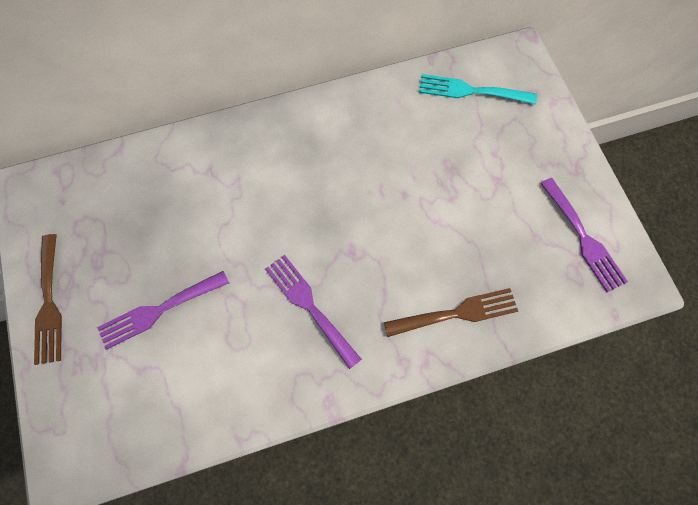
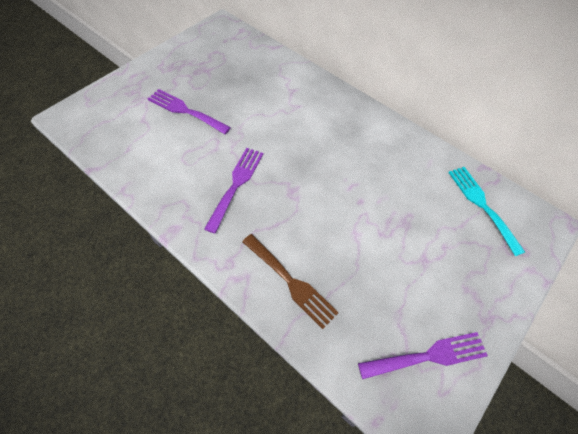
camera: 55 degrees right, 10 degrees down
brown fork [34,234,62,365] -> none
purple fork [540,178,628,292] -> purple fork turned 135 degrees counterclockwise [358,332,488,379]

